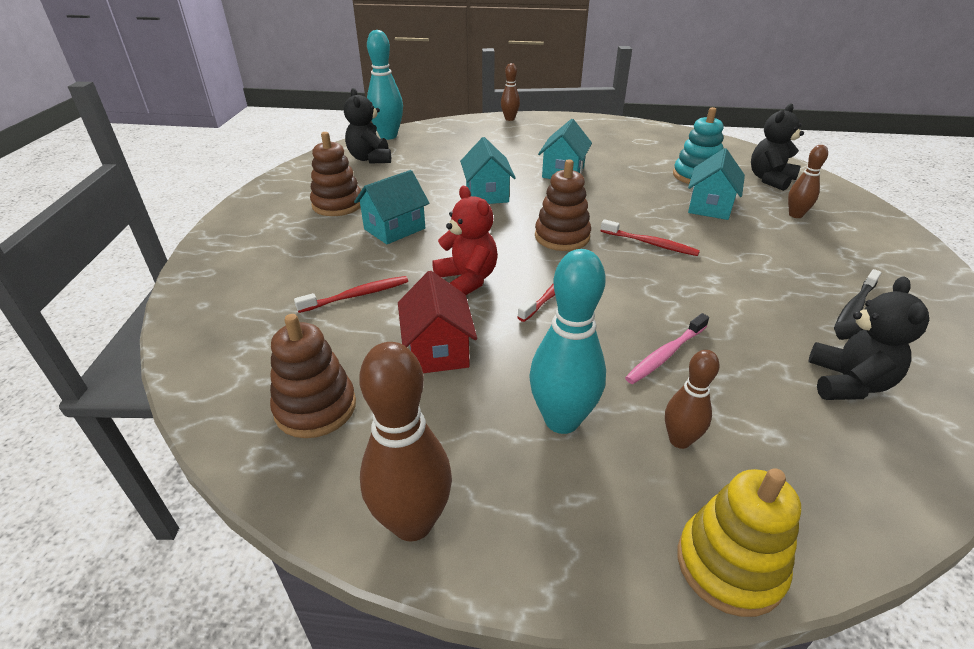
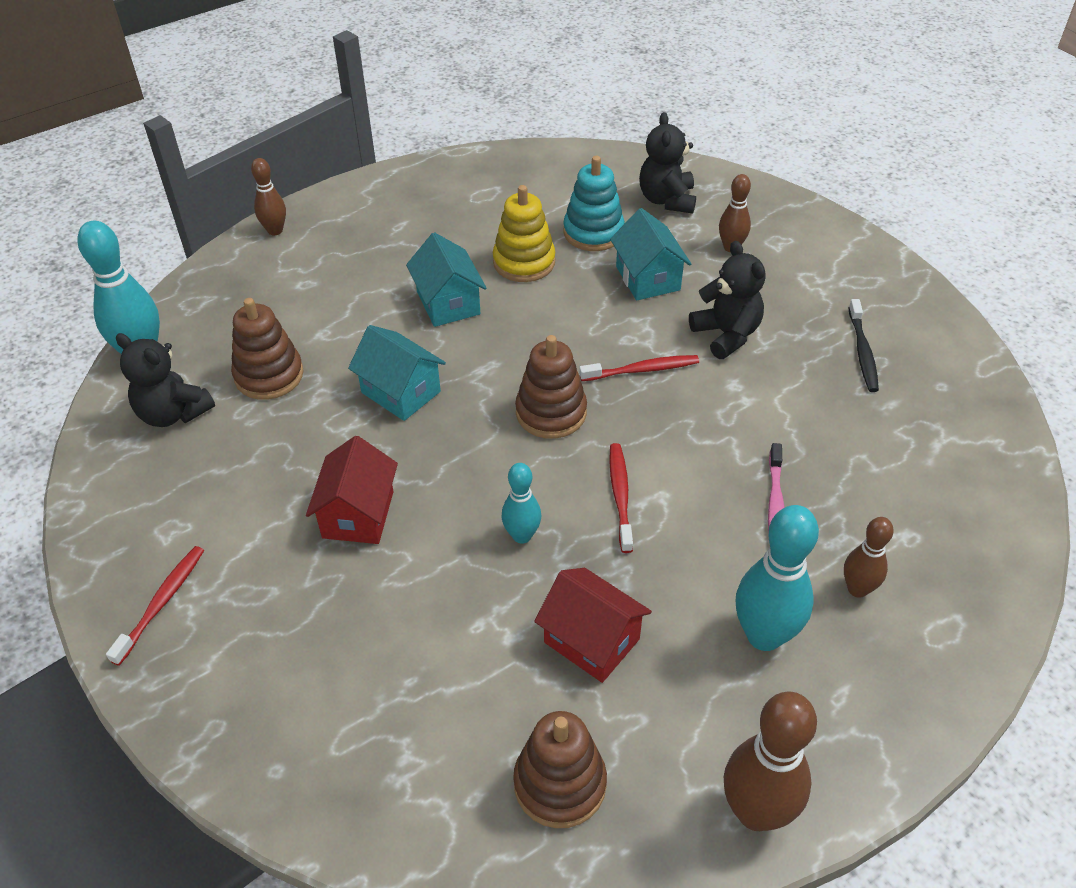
camera: 40 degrees left, 10 degrees up
red toothbrush [294,276,408,313] -> red toothbrush moved to [106,546,204,666]
brown stacking toy [310,132,361,216] -> brown stacking toy moved to [231,298,303,400]
turquoise house [354,170,429,244] -> red house [306,436,398,544]
red teddy bear [432,186,498,295] -> turquoise bowling pin [501,463,541,544]
yellow stacking toy [677,468,801,617] -> yellow stacking toy moved to [493,185,555,282]
black teddy bear [808,276,929,400] -> black teddy bear moved to [689,241,766,359]

